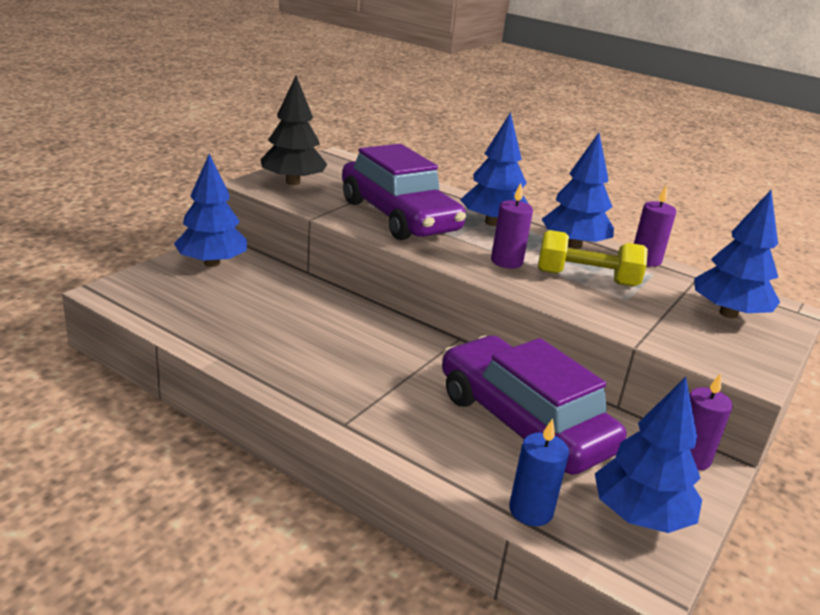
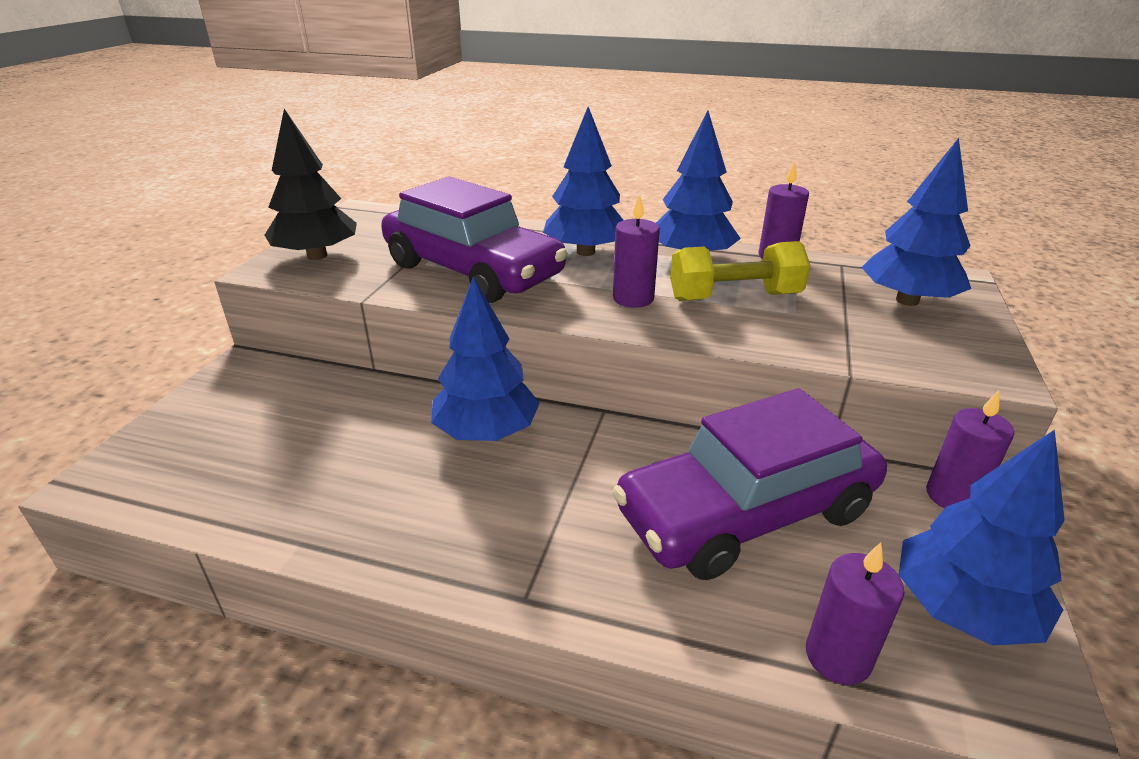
camera: 15 degrees left, 5 degrees up
blue tree [174,153,247,267] -> blue tree moved to [431,277,540,441]
purple car [442,335,626,475] -> purple car turned 60 degrees counterclockwise [612,388,887,580]
blue candle [509,419,569,526] -> purple candle [806,542,904,685]

